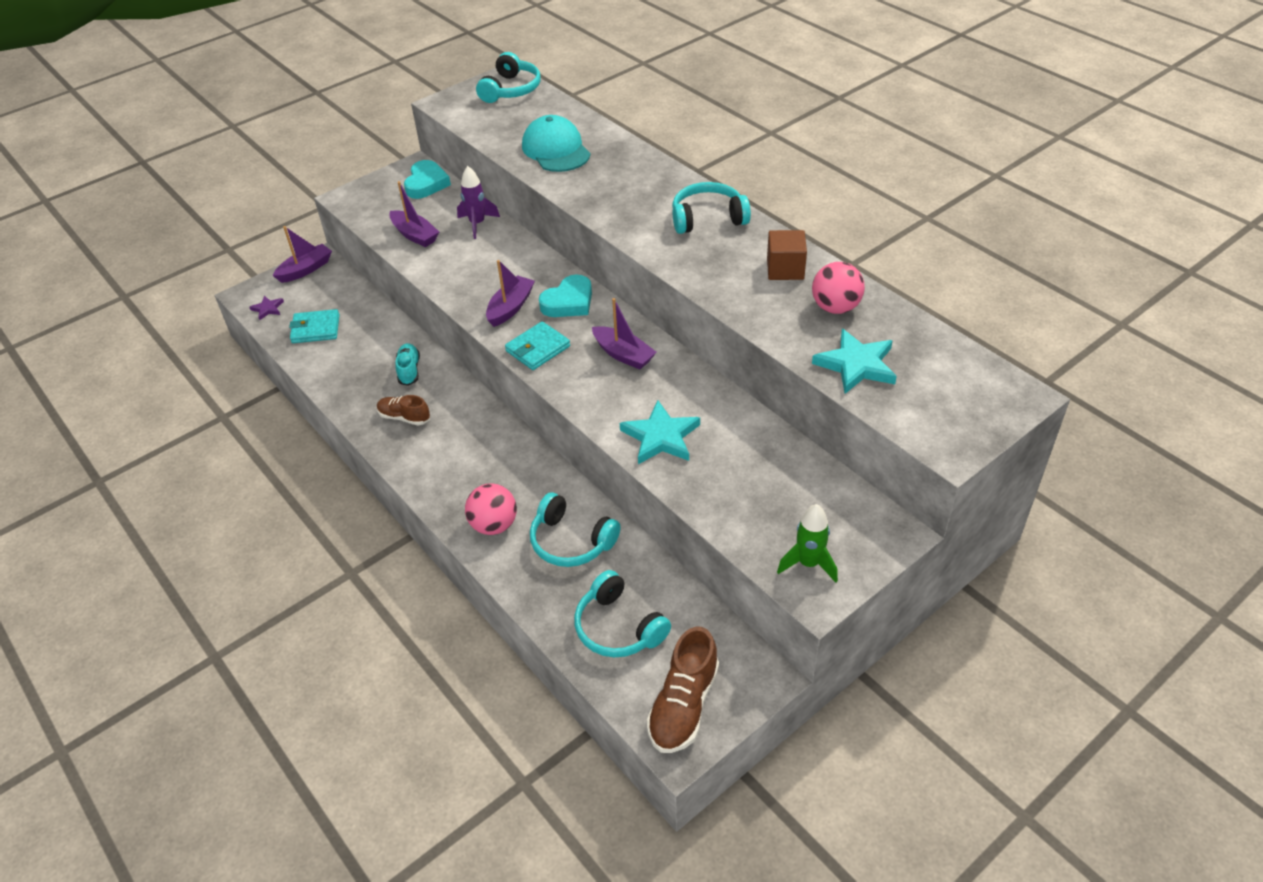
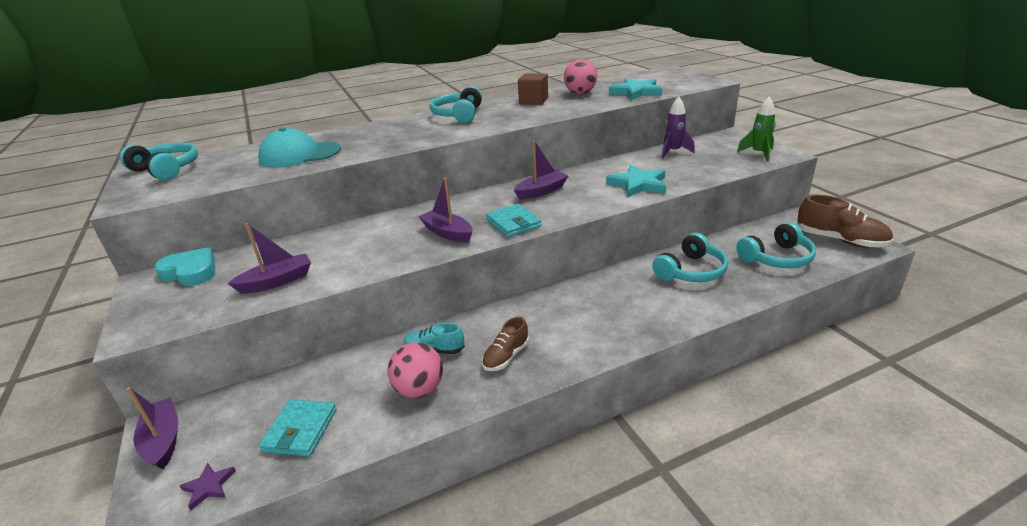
camera: 75 degrees left, 15 degrees down
purple rocket [457,166,500,239] -> purple rocket moved to [662,97,695,158]
pink ball [465,483,517,535] -> pink ball moved to [387,342,443,398]
turquoise heart [539,274,592,317] -> none

